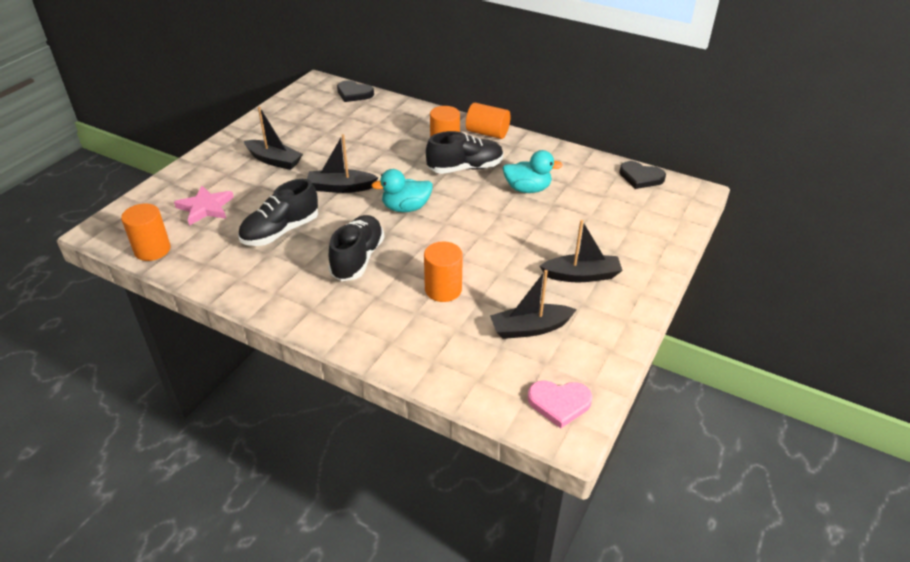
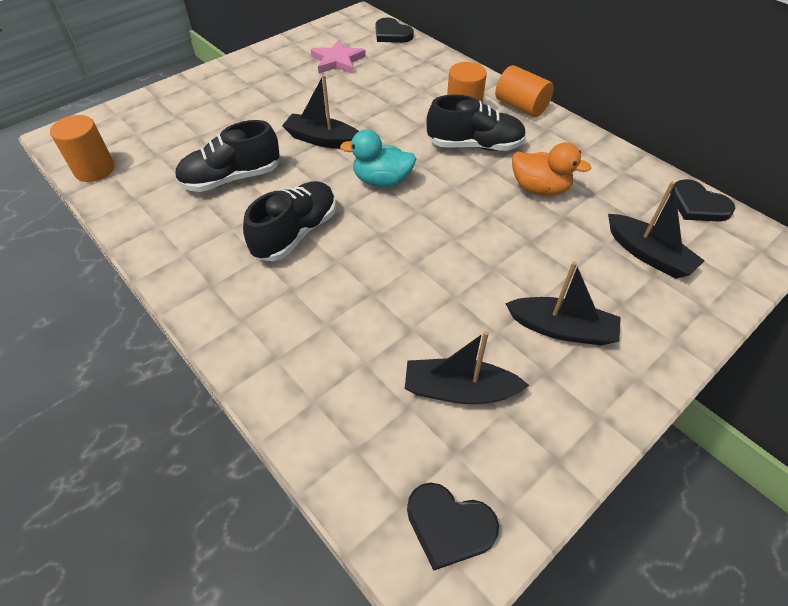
camera: 20 degrees right, 10 degrees up
pink star [174,185,234,226] -> pink star moved to [310,40,366,74]
black boat [244,106,303,170] -> black boat moved to [608,181,705,279]
orange cylinder [424,242,463,302] -> none
turquoise duck [503,150,563,193] -> orange duck [512,142,591,196]
pink heart [527,380,593,428] -> black heart [407,482,499,571]

